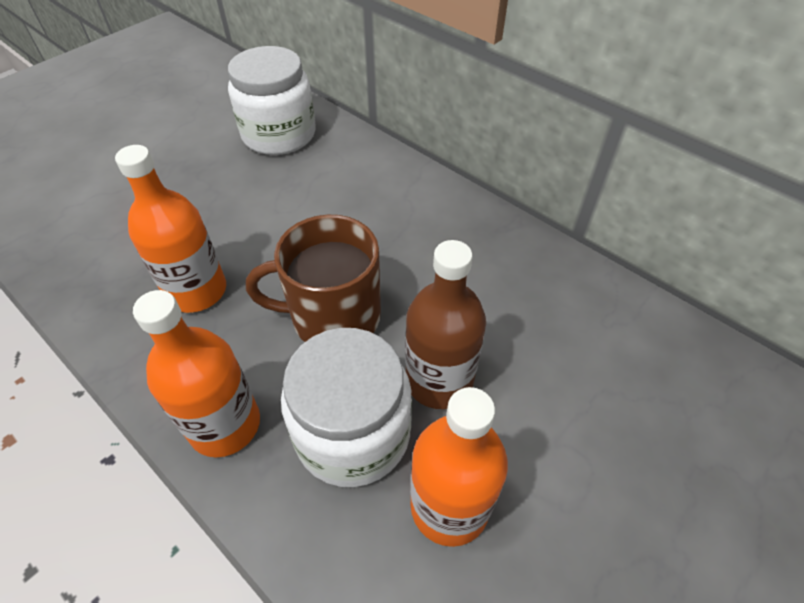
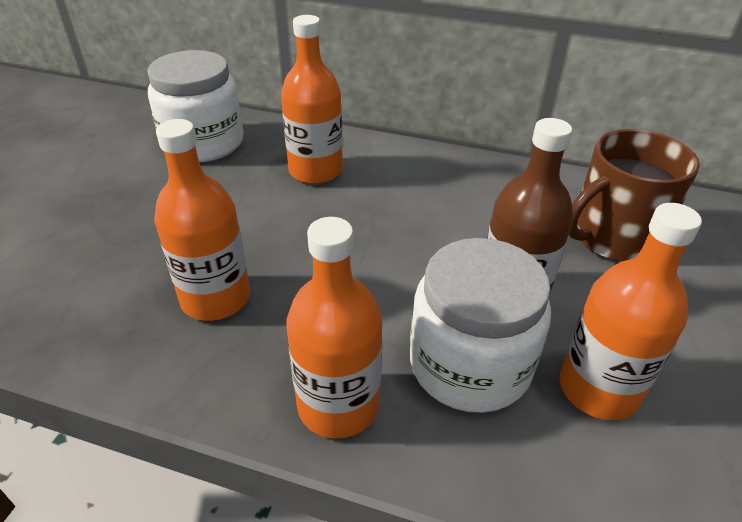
camera: 25 degrees left, 10 degrees down
brown mug [246,215,381,342] -> brown mug moved to [569,129,700,262]
none -> orange bottle [281,15,343,184]

